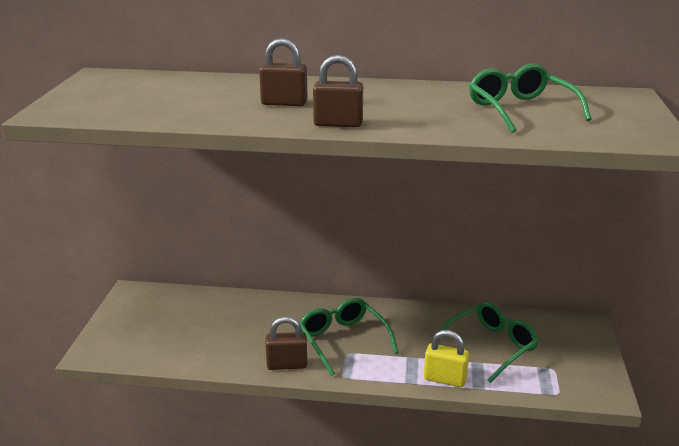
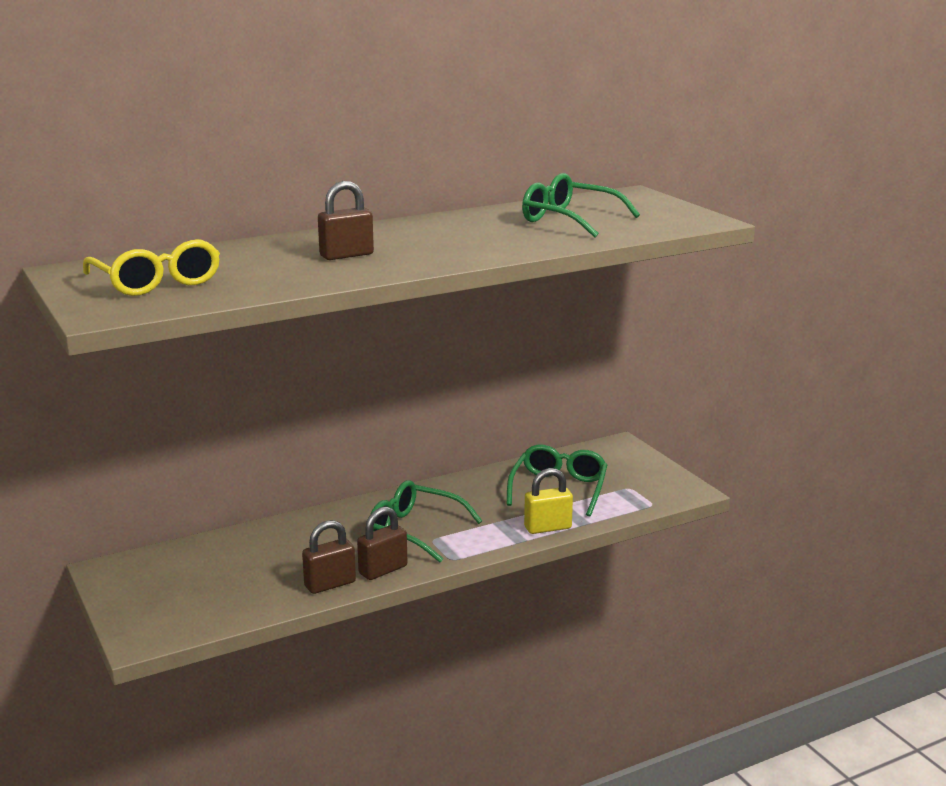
camera: 35 degrees left, 5 degrees down
brown padlock [313,55,363,127] -> brown padlock moved to [302,520,356,594]
none -> yellow glasses [83,239,220,296]

